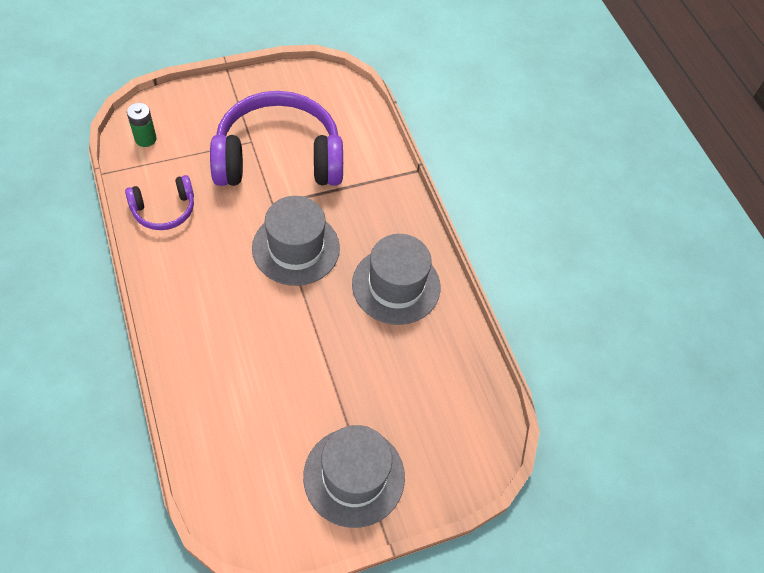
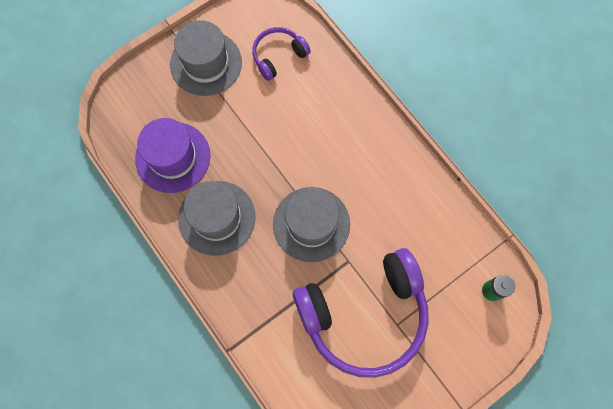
camera: 170 degrees right, 15 degrees up
purple headphones [125,175,194,230] -> purple headphones moved to [252,27,311,81]
none -> purple hat [135,118,210,193]

